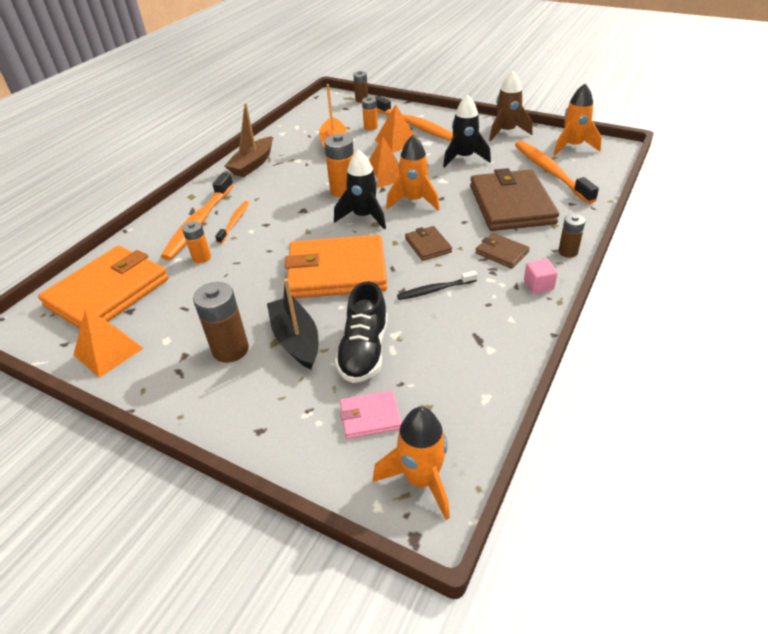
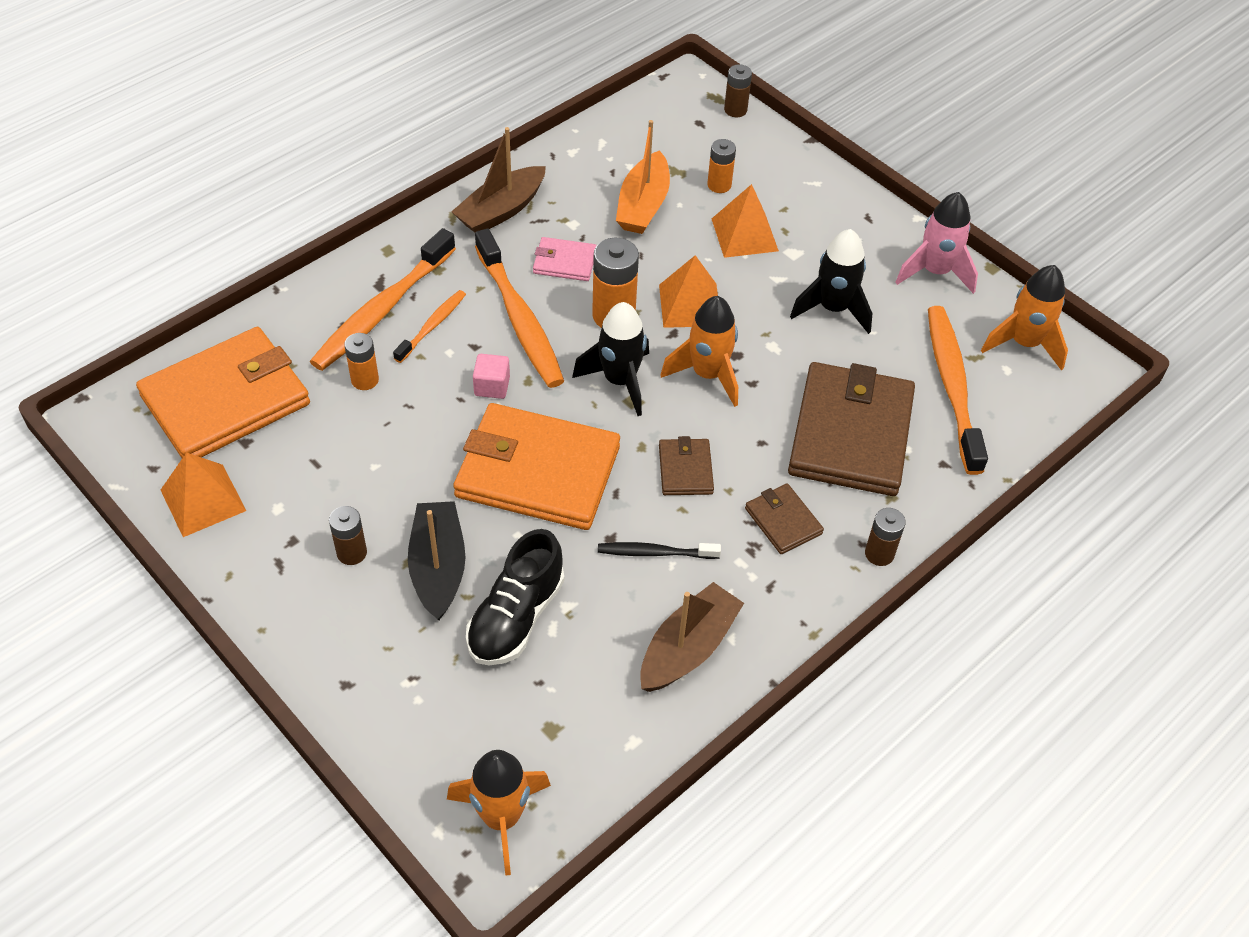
camera: 15 degrees right, 10 degrees up
brown battery [193,282,249,363] -> brown battery [329,506,367,565], size x0.61
pink wallet [340,390,402,439] -> pink wallet moved to [533,237,597,281]
orange toothbrush [374,96,453,141] -> orange toothbrush moved to [475,229,564,388]
brown rocket [489,71,532,141] -> pink rocket [896,192,978,294]
pink cube [524,259,558,294] -> pink cube moved to [473,354,510,399]
none -> brown boat [640,582,744,692]

